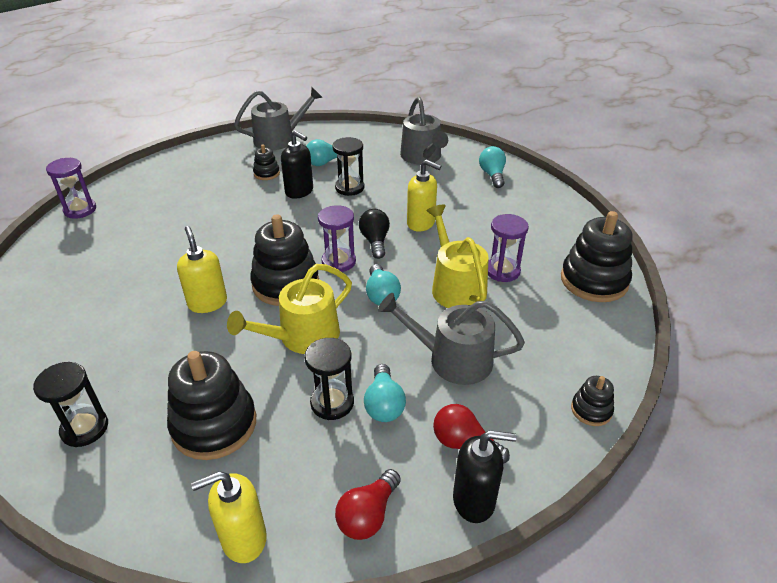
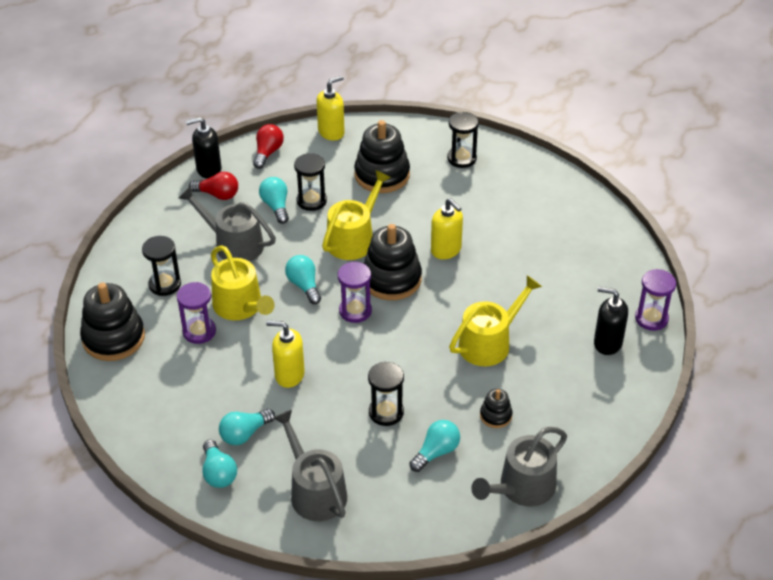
camera: 165 degrees right, 5 degrees up
black soap dispenser [281,130,313,199] -> black soap dispenser moved to [594,287,628,355]
black light bulb [359,209,390,259] -> none
grey watering can [378,293,525,385] -> grey watering can turned 150 degrees counterclockwise [179,186,276,262]
black stacking toy [571,376,614,426] -> none
none -> black hourglass [142,236,181,296]
none -> turquoise light bulb [219,409,275,445]
none -> yellow watering can [449,275,542,366]

